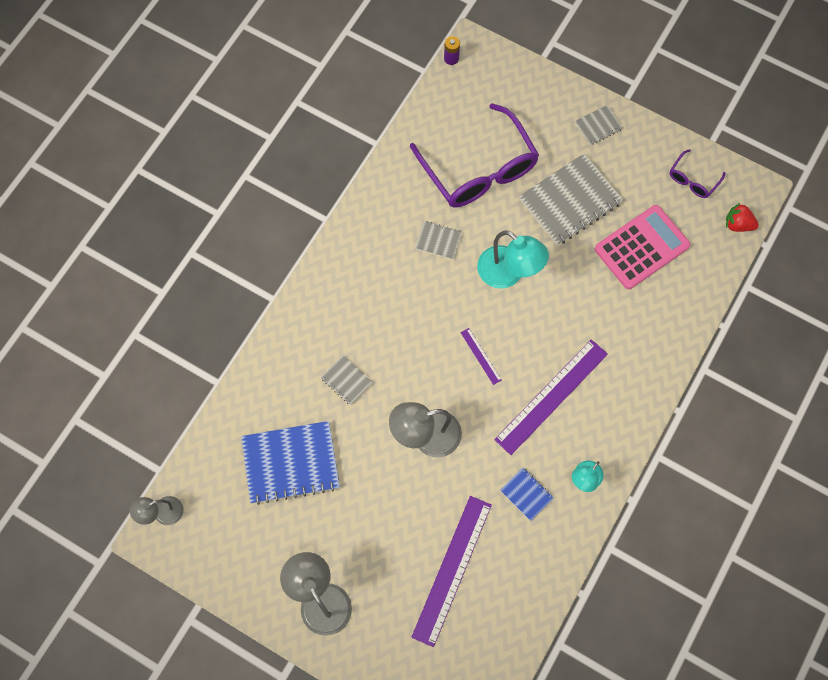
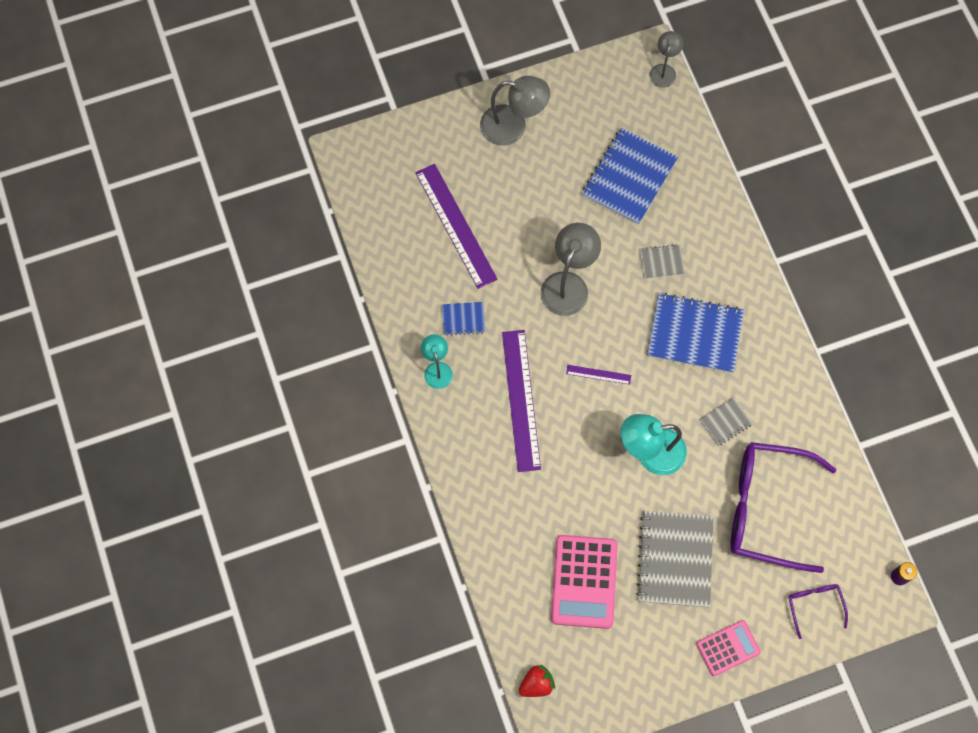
camera: 130 degrees right, 0 degrees up
grey notebook [575,105,623,145] -> pink calculator [696,620,761,676]
purple glasses [670,149,726,198] -> purple glasses moved to [788,584,848,639]
none -> blue notebook [647,293,744,373]

